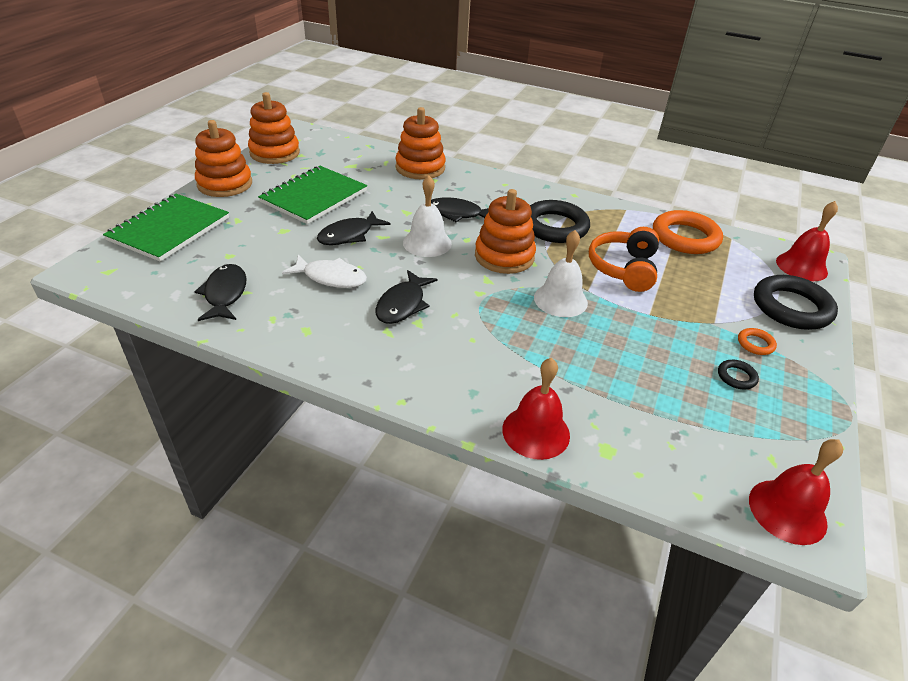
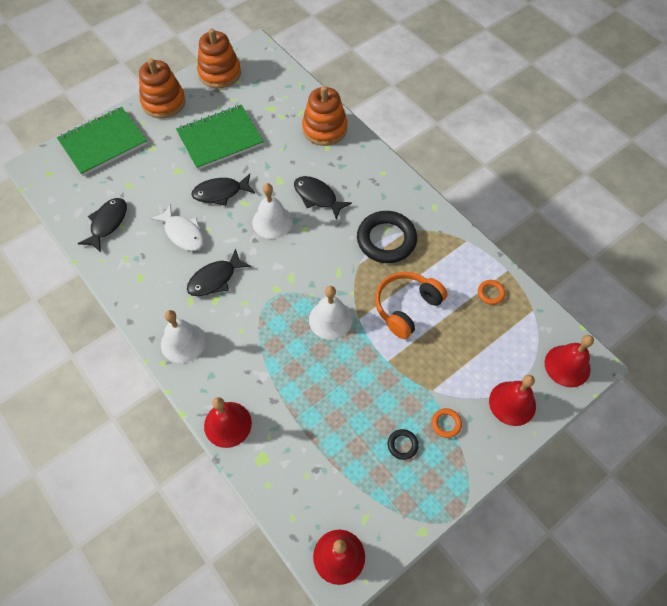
camera: 30 degrees right, 20 degrees up
orange stacking toy [475,189,536,274] -> none
orange ring [653,210,723,254] -> orange ring [478,280,505,305], size x0.44
black ring [754,275,838,330] -> red bell [489,375,536,426]
none -> white bell [161,310,206,363]

